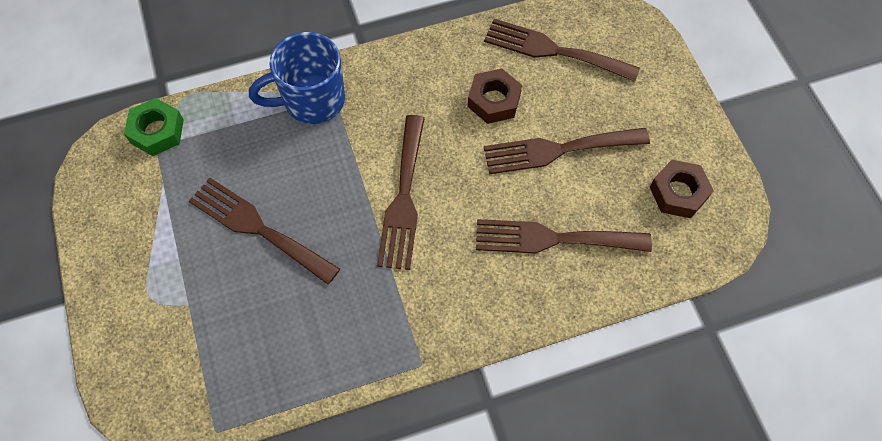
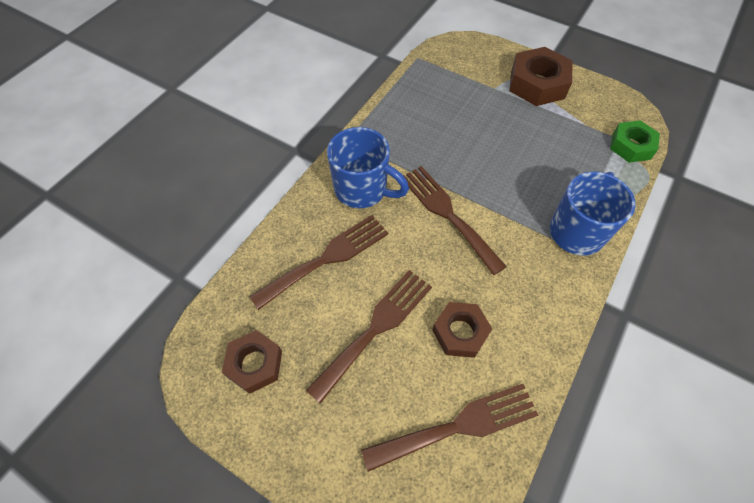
camera: 140 degrees right, 5 degrees down
brown fork [189,177,340,285] -> none
none -> blue mug [327,127,409,208]
none -> brown nut [509,47,572,106]

